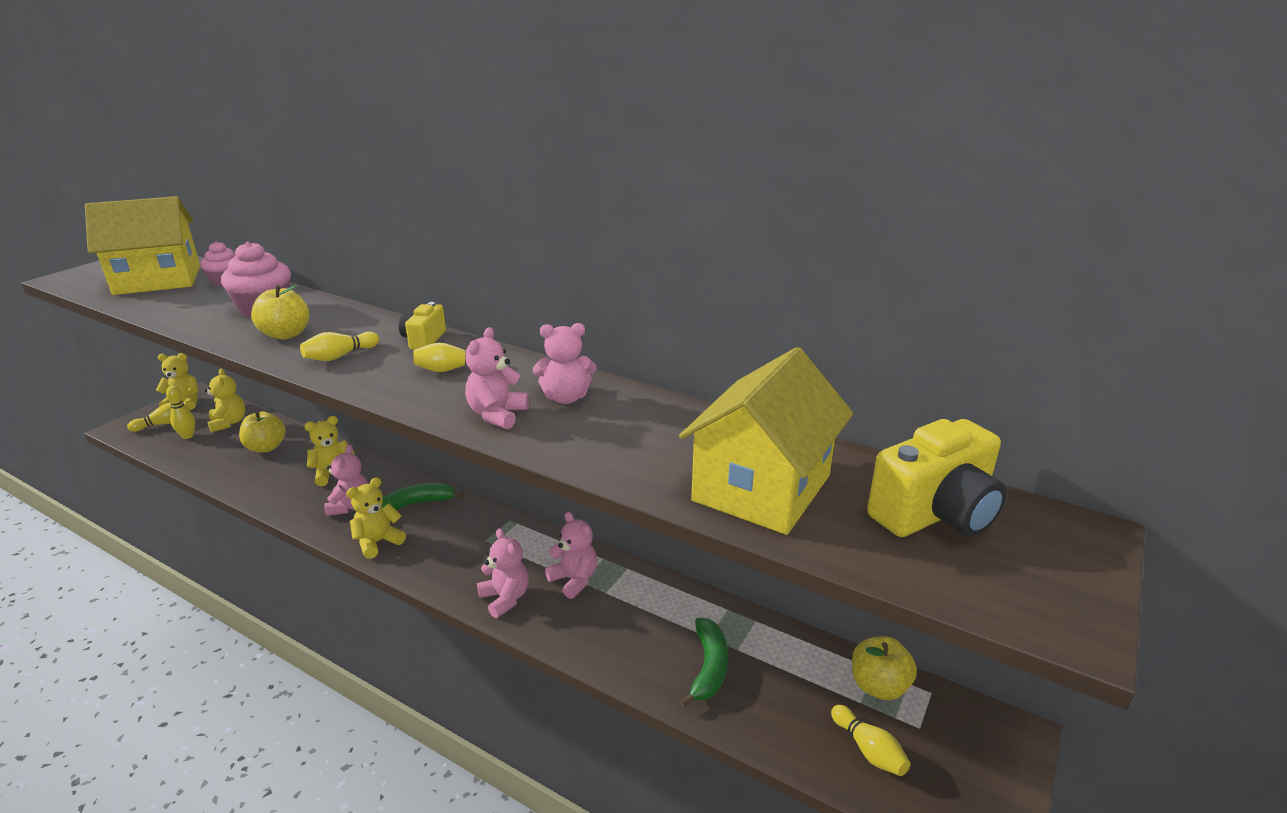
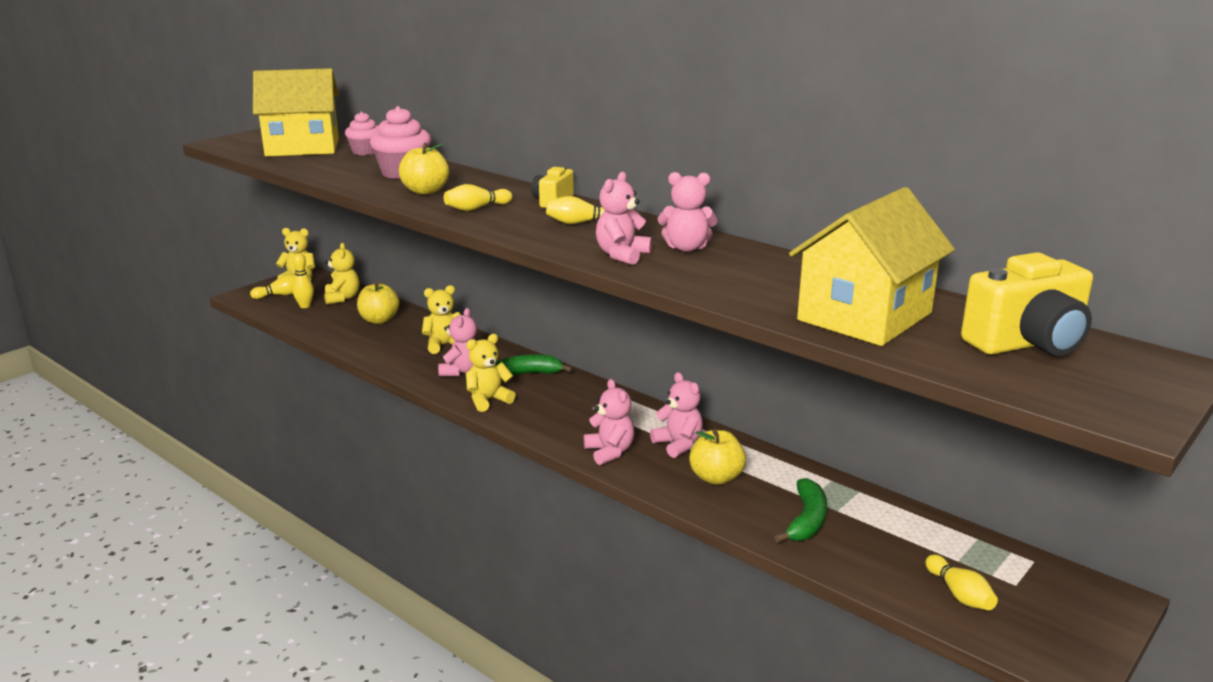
camera: 10 degrees right, 5 degrees down
yellow apple [852,636,917,700] -> yellow apple moved to [689,429,746,485]

